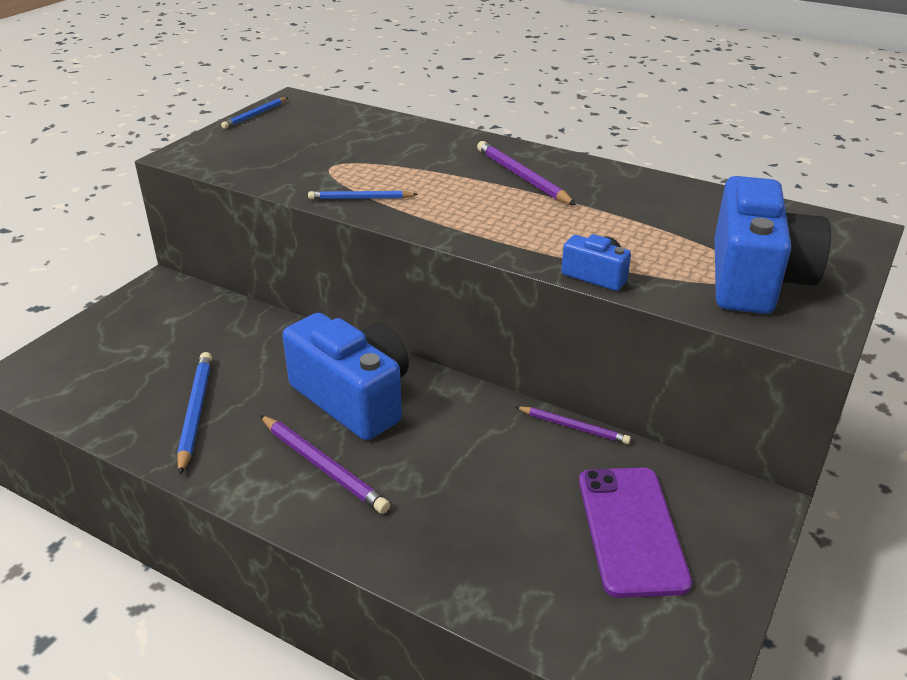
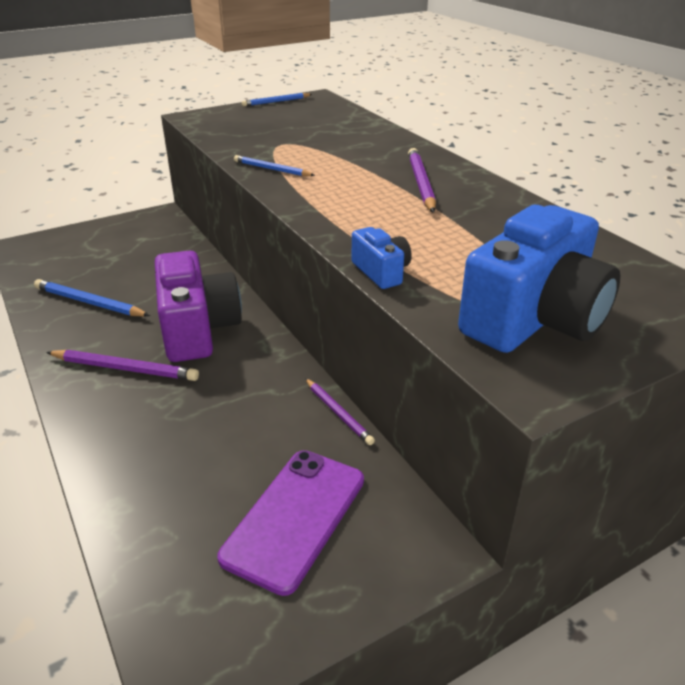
camera: 30 degrees right, 0 degrees up
blue pencil [177,352,212,475] -> blue pencil turned 90 degrees counterclockwise [34,279,150,317]
purple pencil [260,415,390,514] -> purple pencil turned 60 degrees counterclockwise [46,350,199,381]
blue camera [282,313,409,440] -> purple camera [155,250,242,362]

